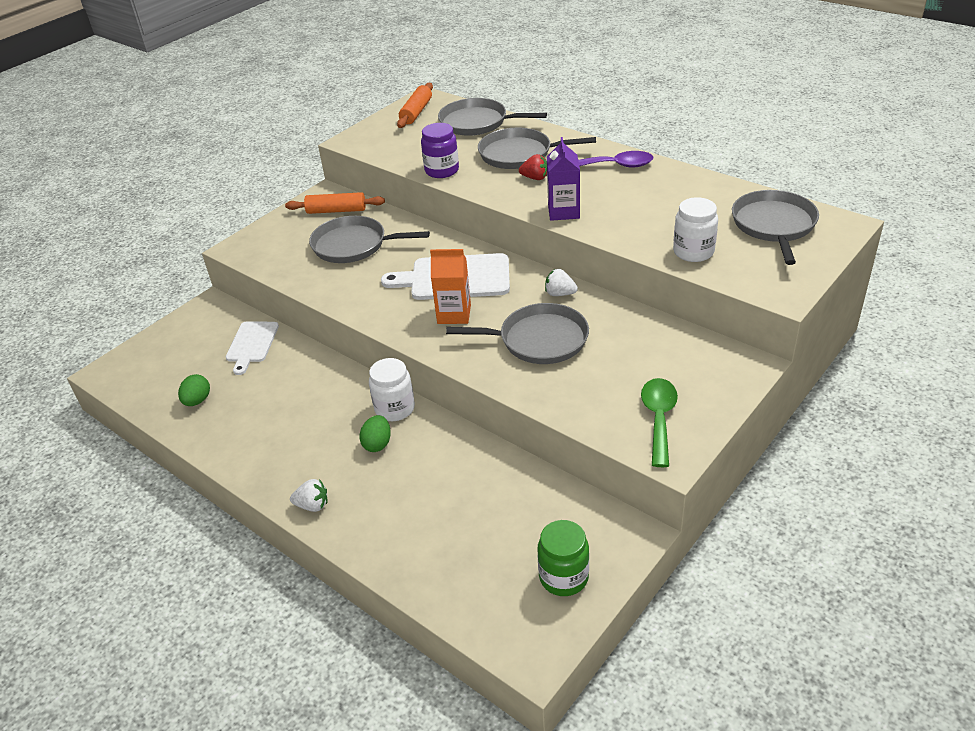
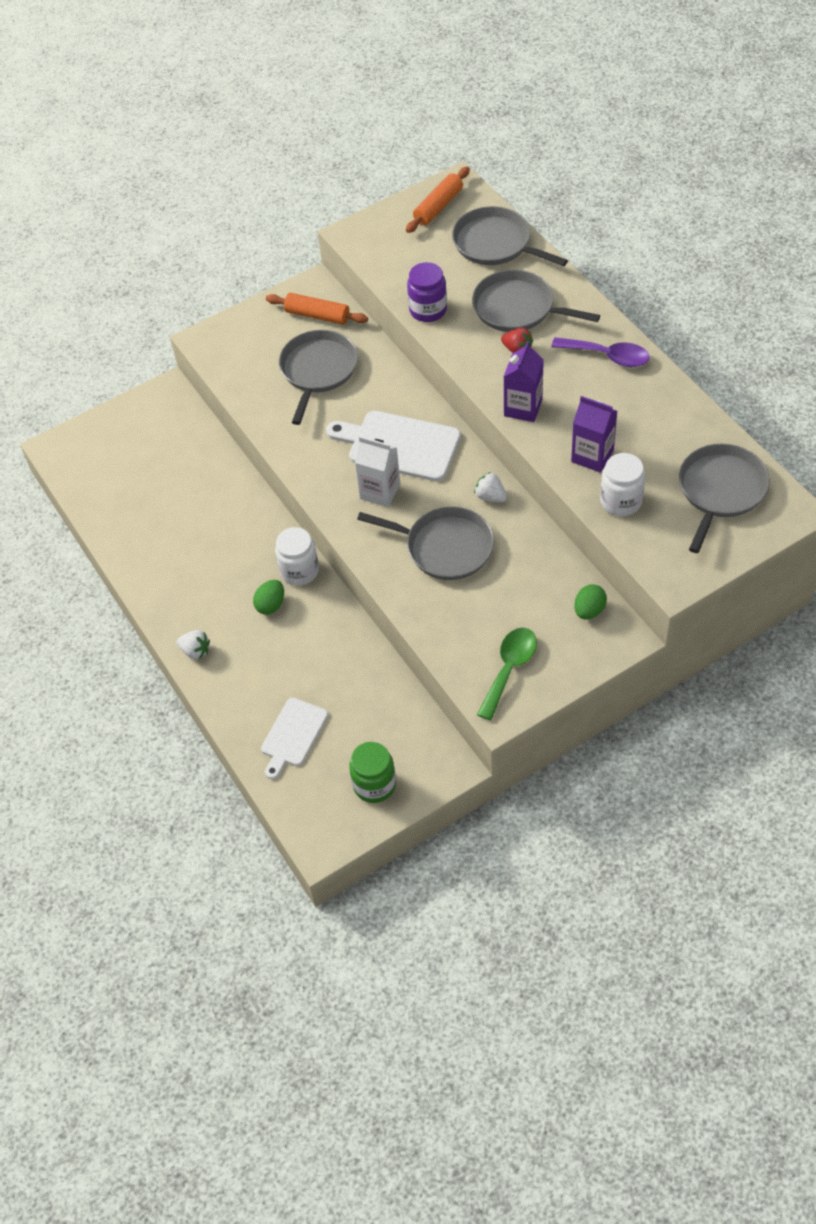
camera: 20 degrees right, 15 degrees up
green egg [178,374,210,406] -> green egg moved to [574,584,607,619]
white cutting board [226,321,279,375] -> white cutting board moved to [261,698,328,779]
grey pan [309,216,430,263] -> grey pan turned 75 degrees clockwise [279,330,358,425]
orange carton [430,249,471,324] -> white carton [355,436,400,507]
none -> purple carton [571,396,617,473]

